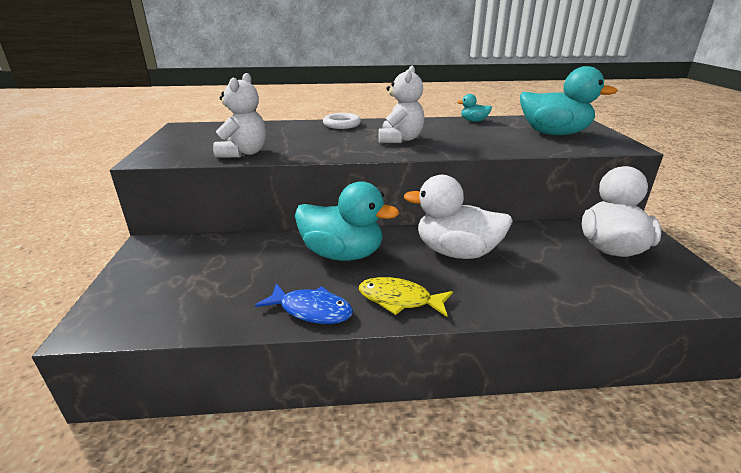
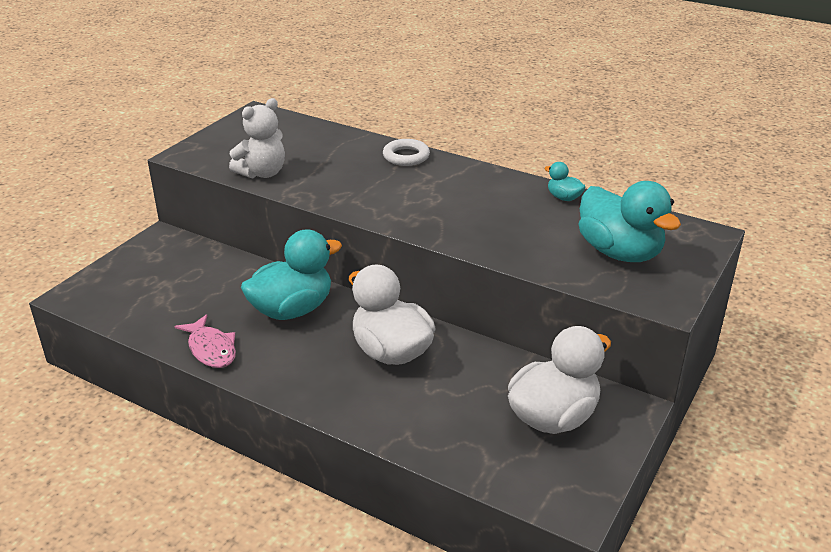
camera: 35 degrees right, 5 degrees up
blue fish [255,283,353,324] -> pink fish [175,314,236,368]
turquoise duck [295,181,399,261] -> turquoise duck turned 90 degrees counterclockwise [241,229,342,320]
yellow fish [359,277,453,317] -> none
white teddy bear [379,66,424,143] -> none

